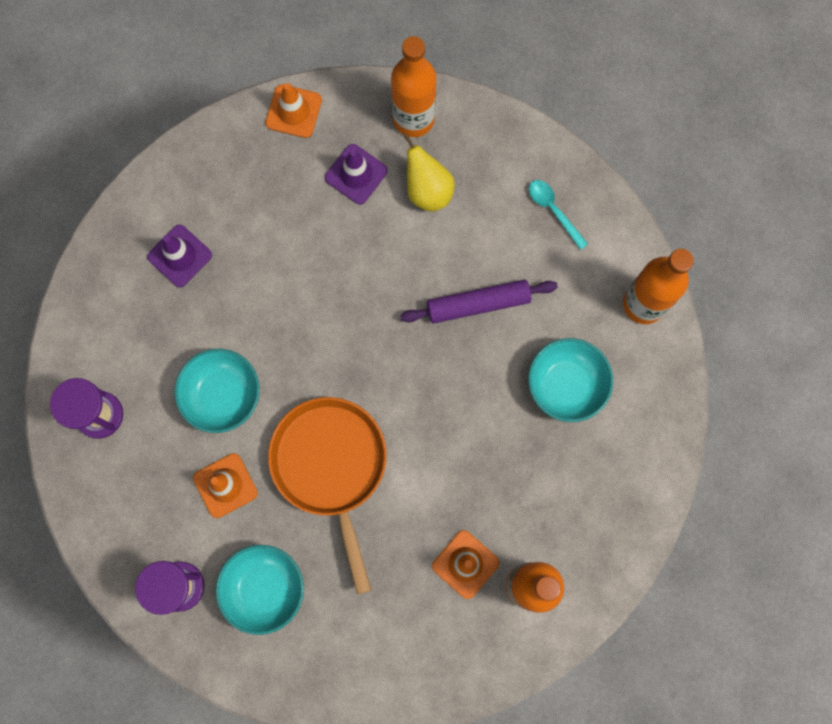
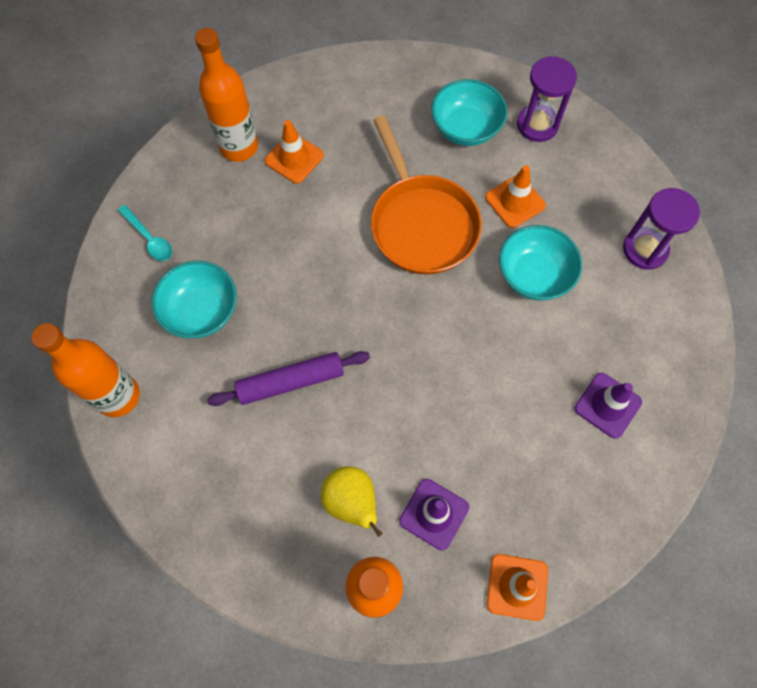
camera: 175 degrees right, 10 degrees down
turquoise spoon [529,180,588,250] -> turquoise spoon moved to [118,205,172,261]

